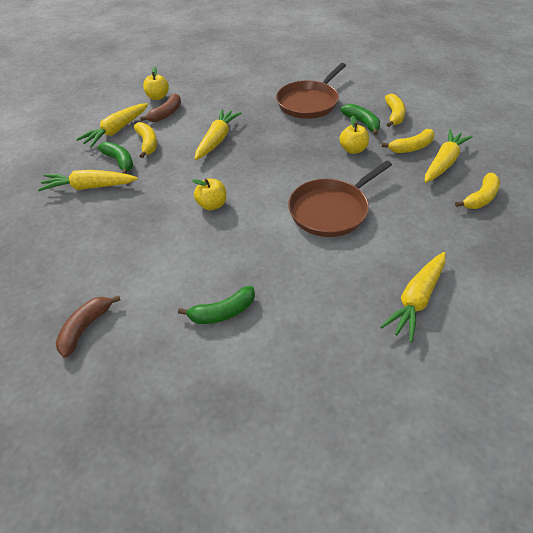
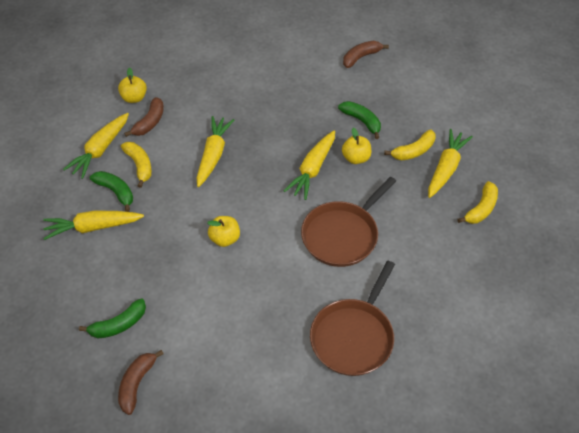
camera: 10 degrees left, 5 degrees up
green banana [178,286,255,324] -> green banana moved to [79,299,146,339]
brown pan [276,63,346,119] -> brown pan moved to [310,261,395,376]
yellow carrot [380,252,445,343] -> yellow carrot moved to [284,130,335,200]
yellow banana [385,94,406,127] -> none
none -> brown banana [343,41,389,68]

